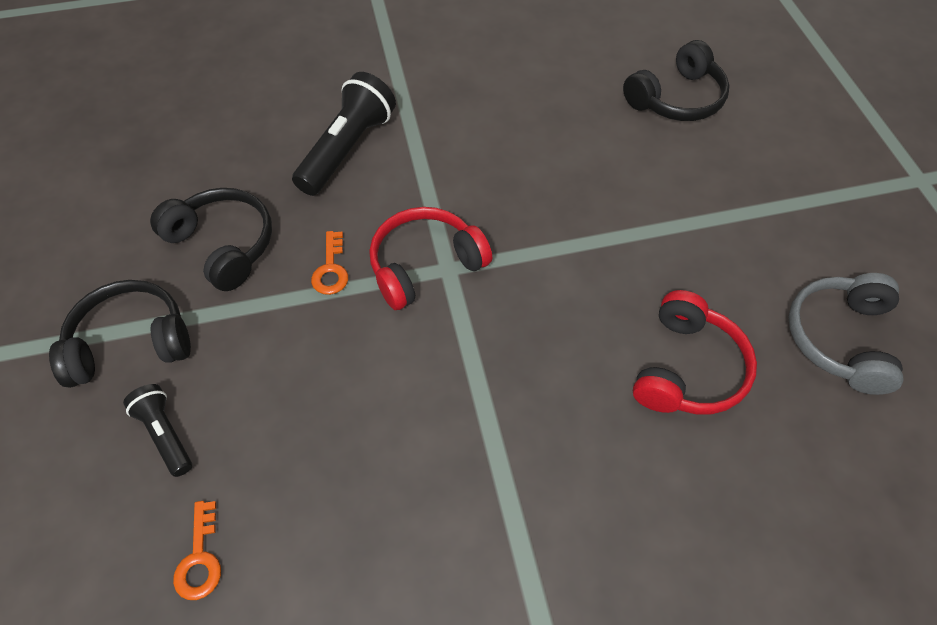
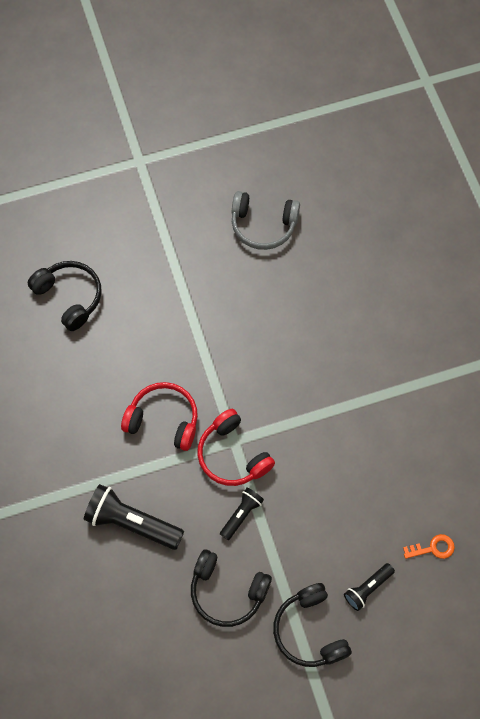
camera: 95 degrees left, 10 degrees up
black headphones [150,188,272,291] -> black headphones turned 105 degrees counterclockwise [191,549,272,627]
orange key [311,231,348,295] -> black flashlight [220,487,264,540]
red headphones [633,290,757,414] -> red headphones moved to [121,382,198,451]

